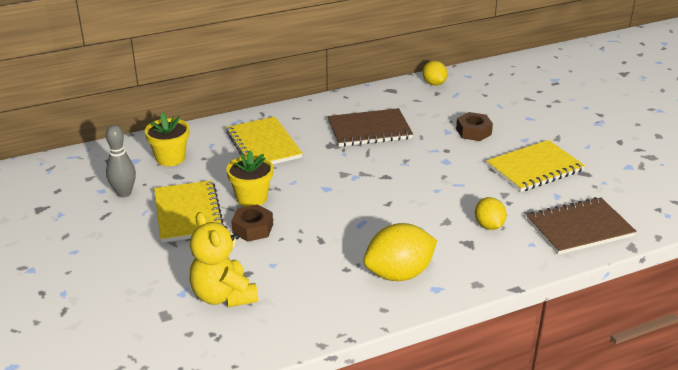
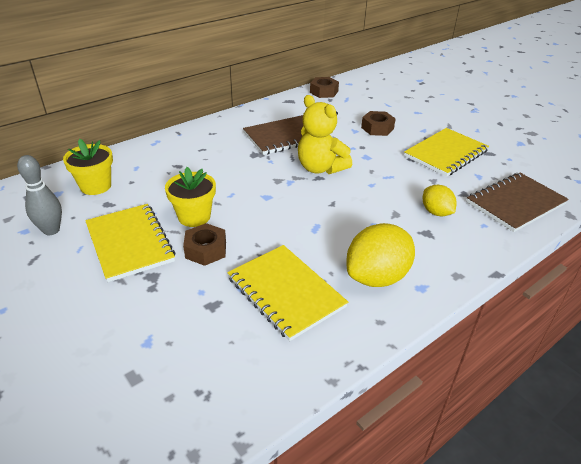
camera: 15 degrees left, 5 degrees up
yellow teddy bear [189,212,258,307] -> yellow teddy bear moved to [298,95,352,174]
yellow notebook [226,117,303,164] -> yellow notebook moved to [227,245,348,341]
yellow lemon [423,61,447,85] -> brown nut [310,77,339,98]

